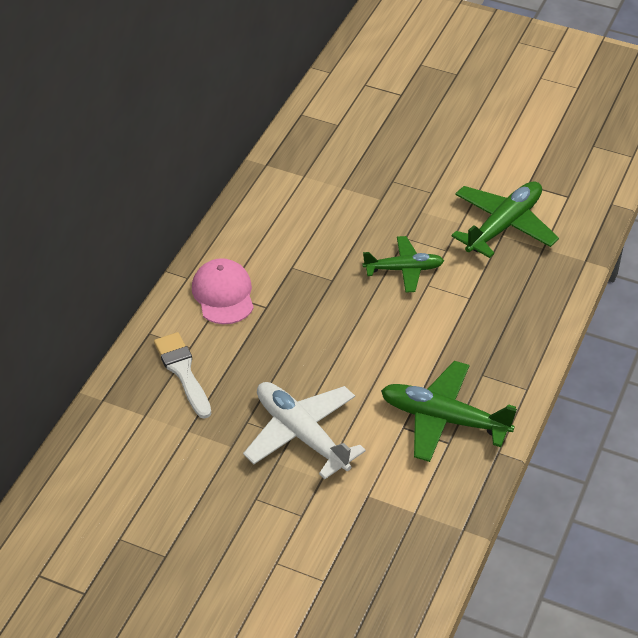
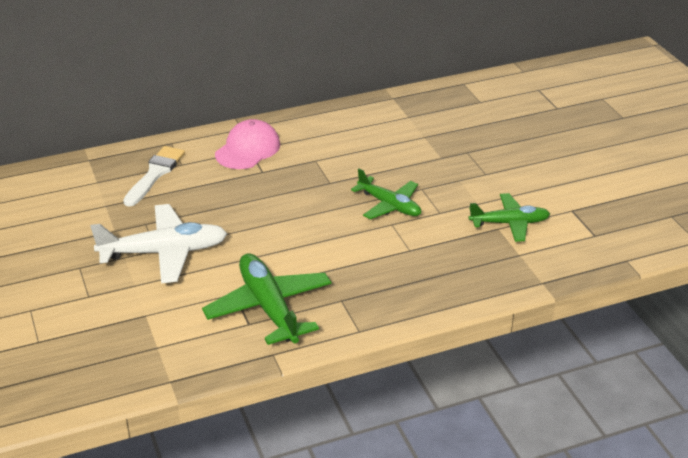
camera: 45 degrees right, 10 degrees down
white plane [243,382,366,479] -> white plane turned 75 degrees clockwise [90,204,228,284]
green plane [451,181,559,258] -> green plane [469,193,550,242], size x0.65

